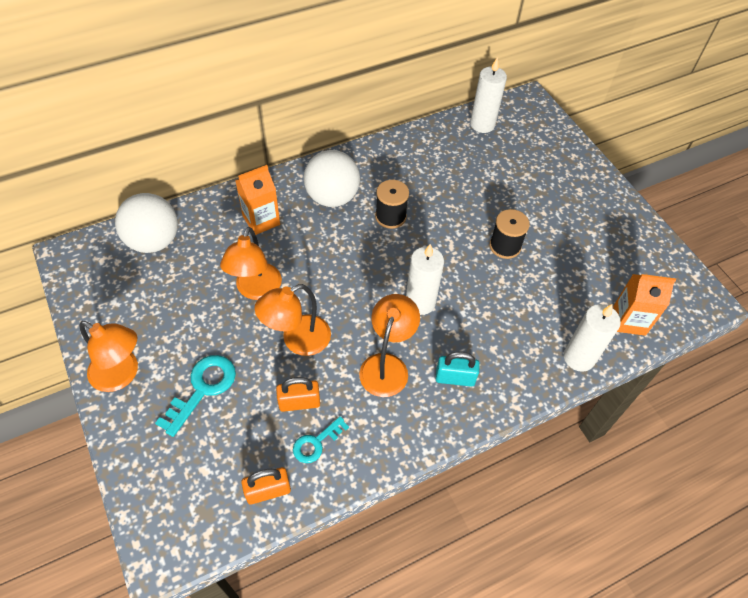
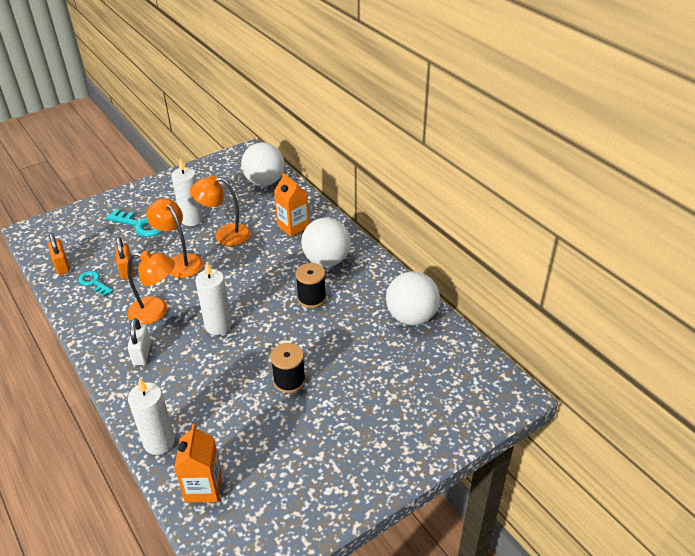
camera: 85 degrees right, 15 degrees down
orange lamp [79,321,138,392] -> none
turquoise padlock [436,352,480,387] -> white padlock [128,318,151,365]
white candle [470,57,507,133] -> white candle moved to [171,158,204,226]
none -> white ball [386,271,440,325]

